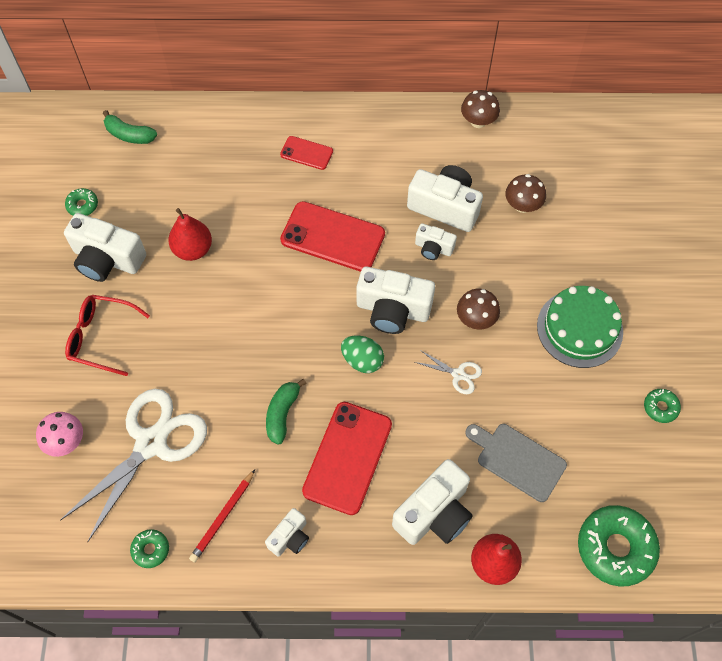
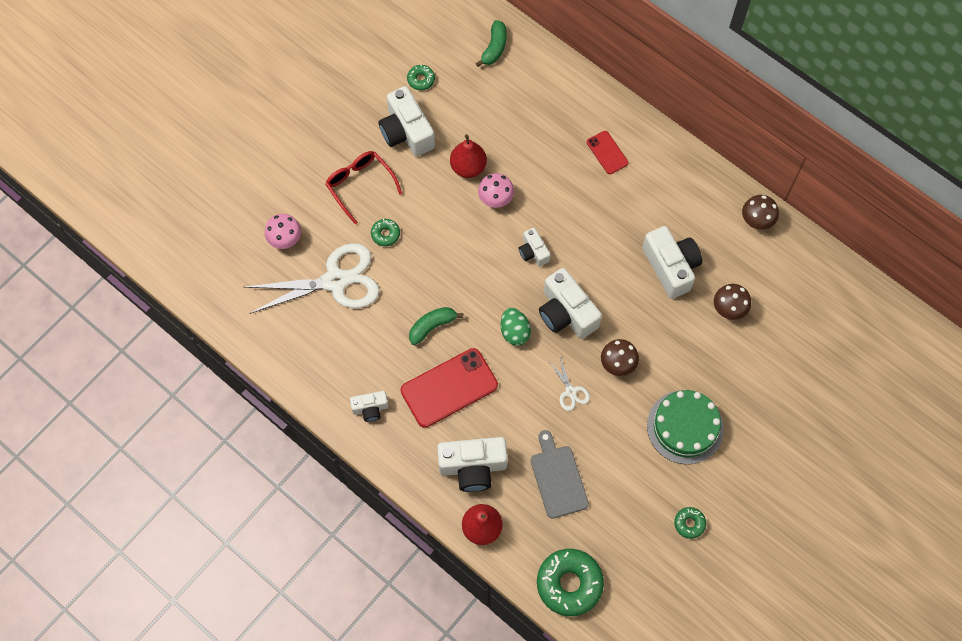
camera: 40 degrees right, 5 degrees up
green banana [103,110,157,144] -> green banana turned 135 degrees counterclockwise [476,20,507,67]
green donut [130,529,169,568] -> green donut moved to [371,219,400,246]
red pencil [189,470,255,562] -> none
red phone [280,201,385,272] -> none
white camera [415,223,457,260] -> white camera moved to [519,228,550,267]
none -> pink mushroom [478,173,514,208]

